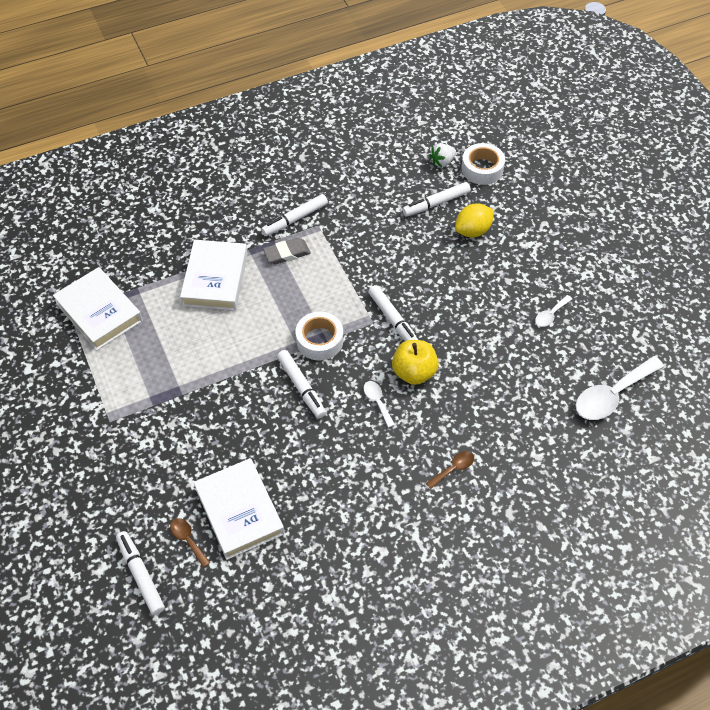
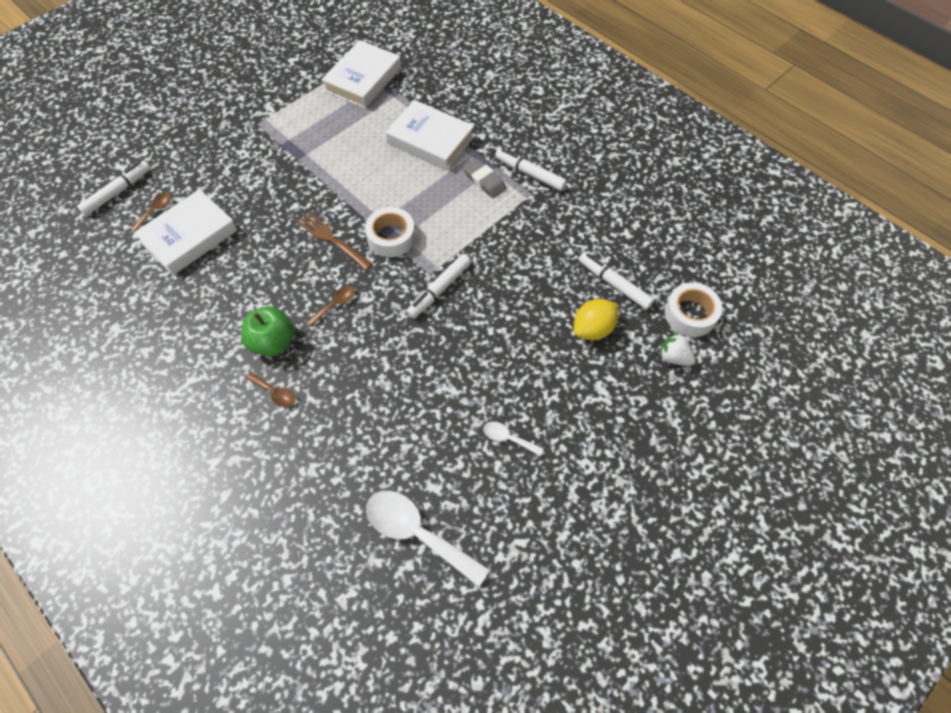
camera: 70 degrees right, 5 degrees up
white book [180,240,248,311] -> white book turned 45 degrees clockwise [386,100,474,170]
white marker [277,350,326,418] -> brown fork [297,212,373,270]
white spoon [364,381,395,428] -> brown spoon [307,286,355,326]
yellow apple [392,340,439,385] -> none
white strawberry [429,143,456,167] -> white strawberry moved to [660,333,696,366]
yellow lemon [455,203,494,237] -> yellow lemon turned 75 degrees counterclockwise [574,299,618,340]
none -> green apple [241,306,294,356]

